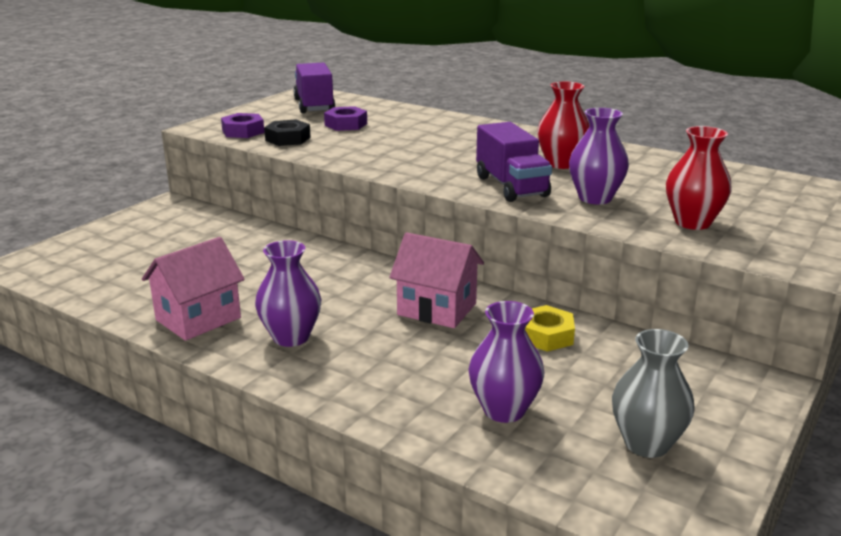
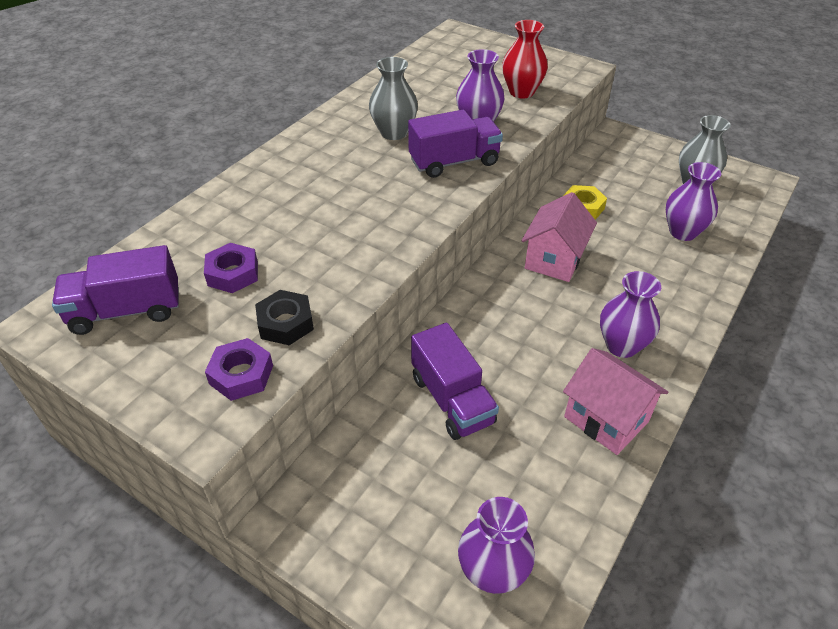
camera: 90 degrees left, 20 degrees up
red vase [537,82,590,169] -> grey vase [369,57,418,140]
none -> purple truck [411,323,499,440]
none -> purple vase [458,497,535,594]

